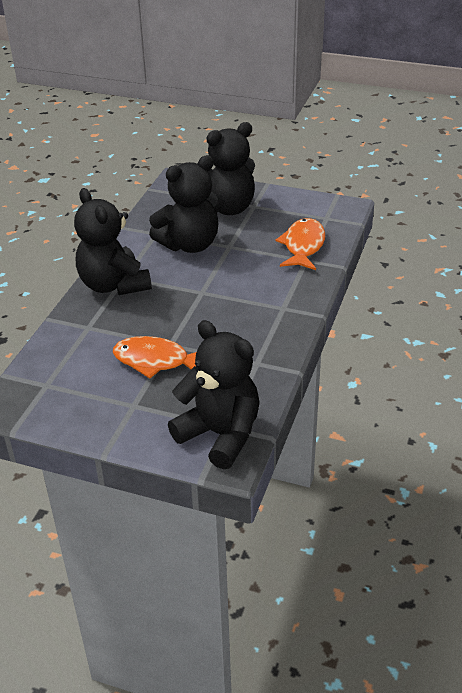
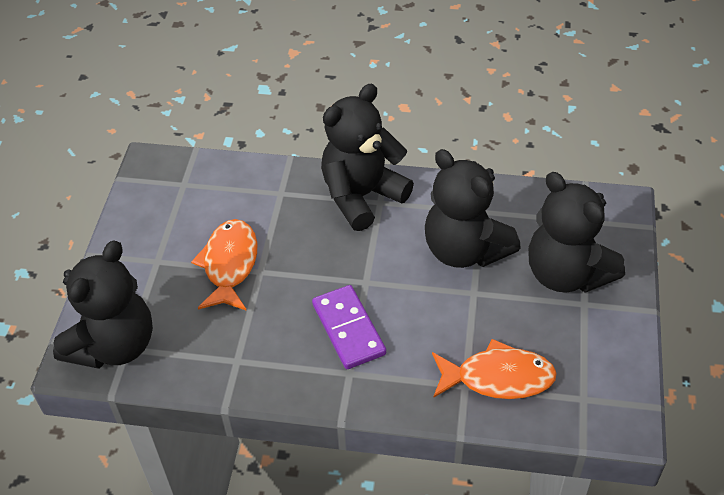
camera: 80 degrees right, 10 degrees up
none -> purple domino [312,285,386,369]

